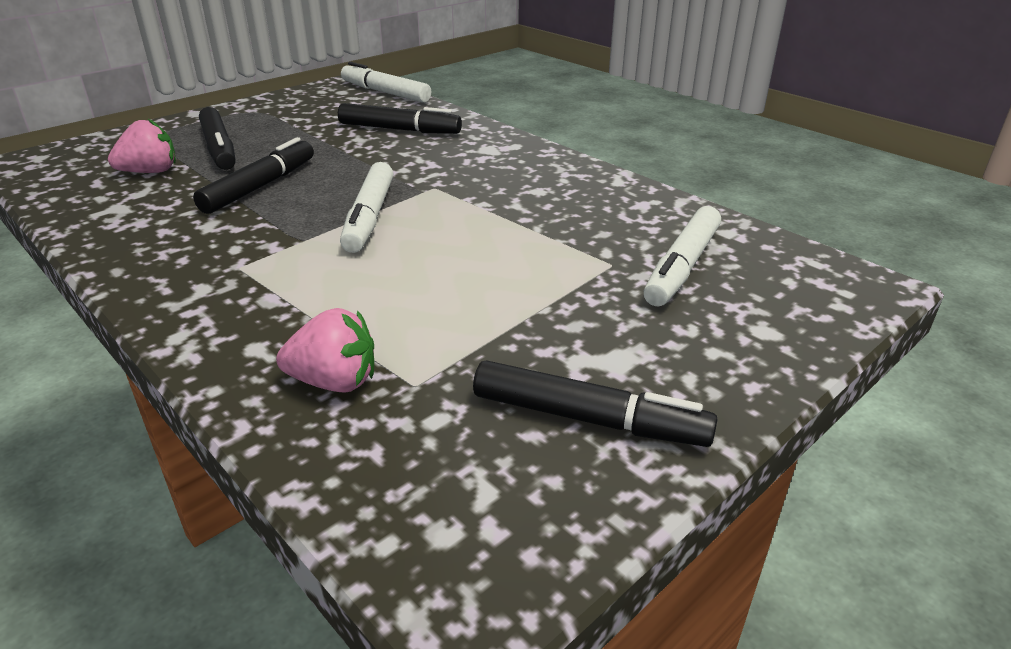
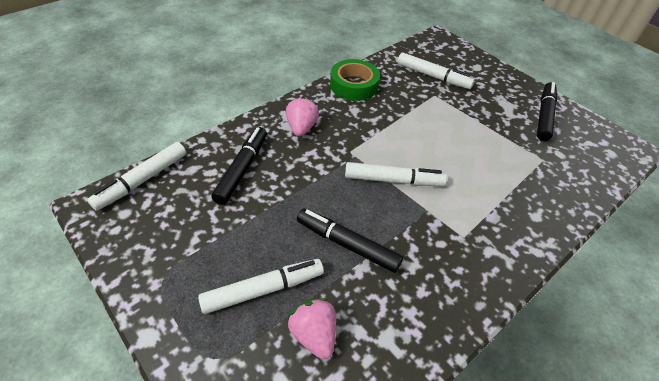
camera: 90 degrees left, 15 degrees up
black marker [199,107,235,170] -> white marker [198,259,324,314]
pink strawberry [276,308,374,393] -> pink strawberry moved to [286,97,319,137]
none -> green tape [330,59,380,101]

